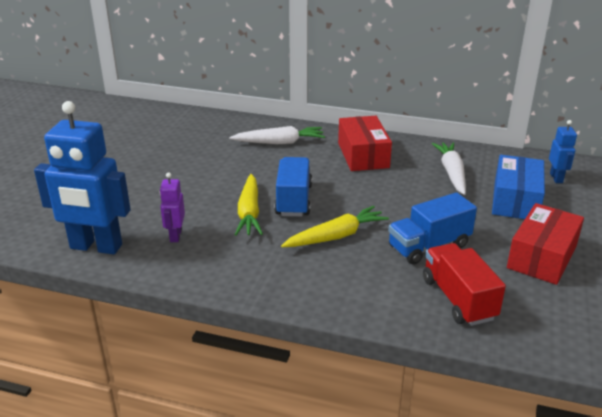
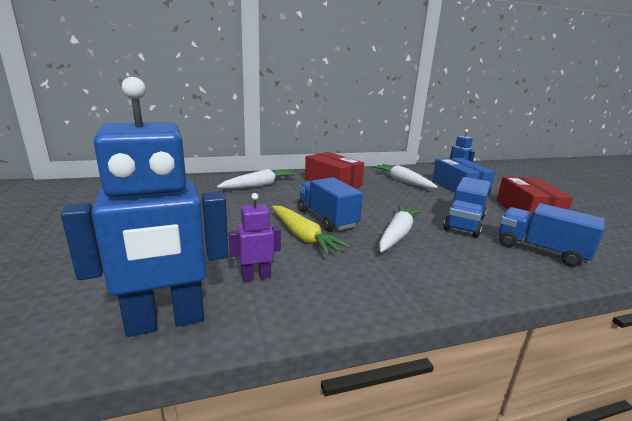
camera: 35 degrees left, 10 degrees down
purple robot [160,172,185,242] -> purple robot turned 105 degrees clockwise [229,193,281,282]
yellow carrot [281,206,389,247] -> white carrot [379,205,422,252]
red truck [423,243,506,326] -> blue truck [499,203,605,267]

